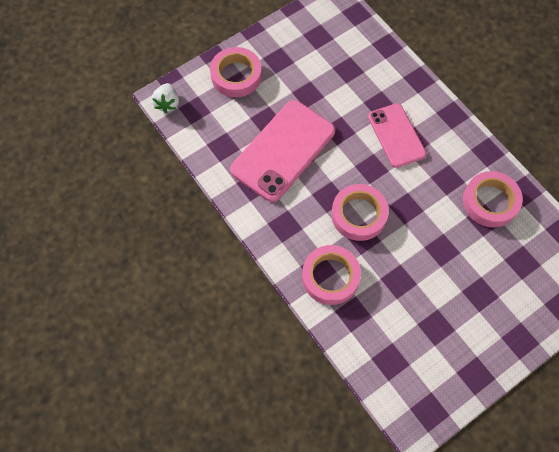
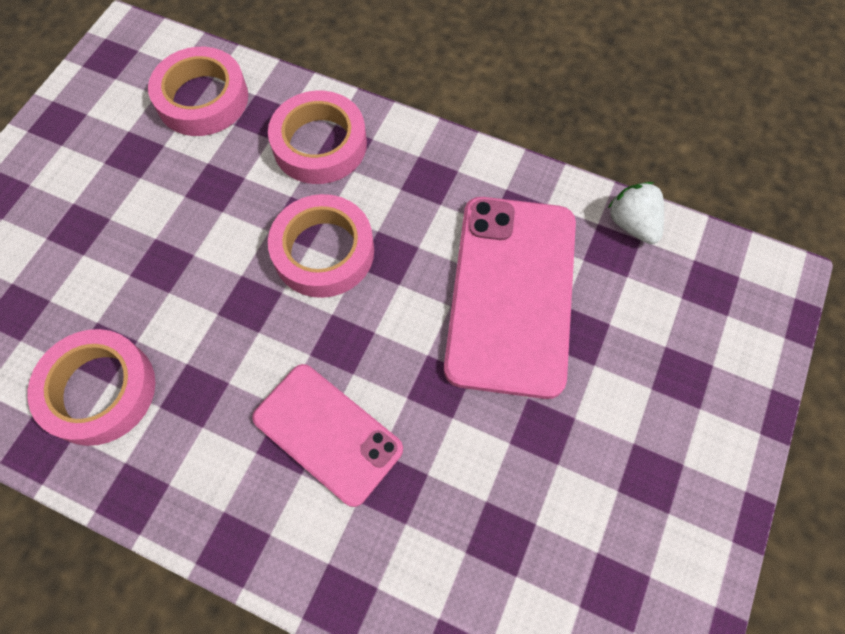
camera: 150 degrees right, 0 degrees up
white strawberry [152,83,179,113] -> white strawberry moved to [608,182,664,244]
pink tape [210,47,262,98] -> pink tape moved to [148,47,248,136]

